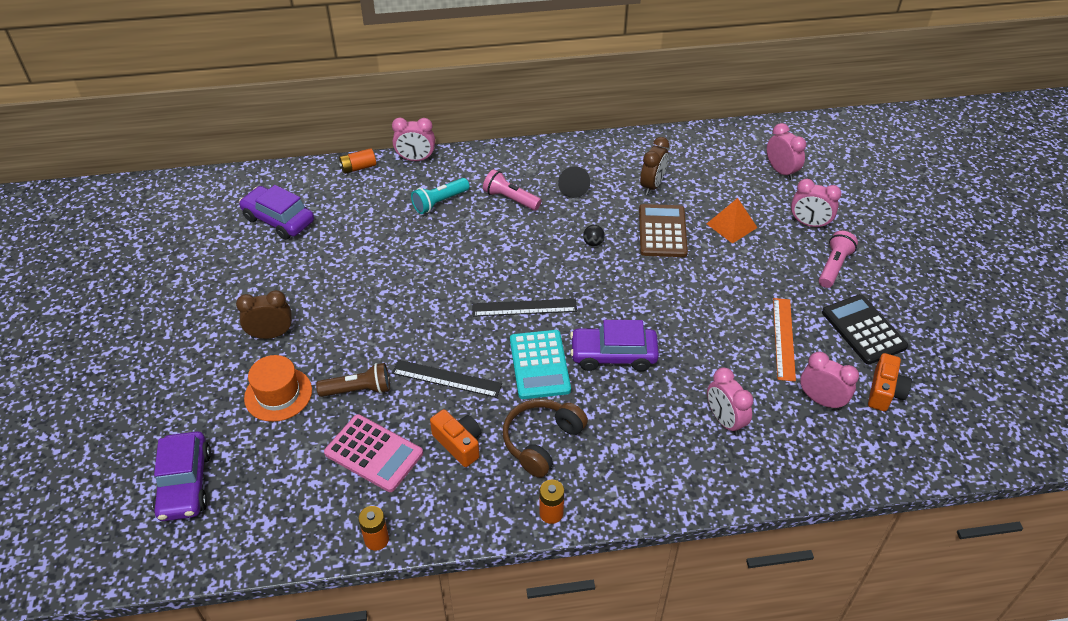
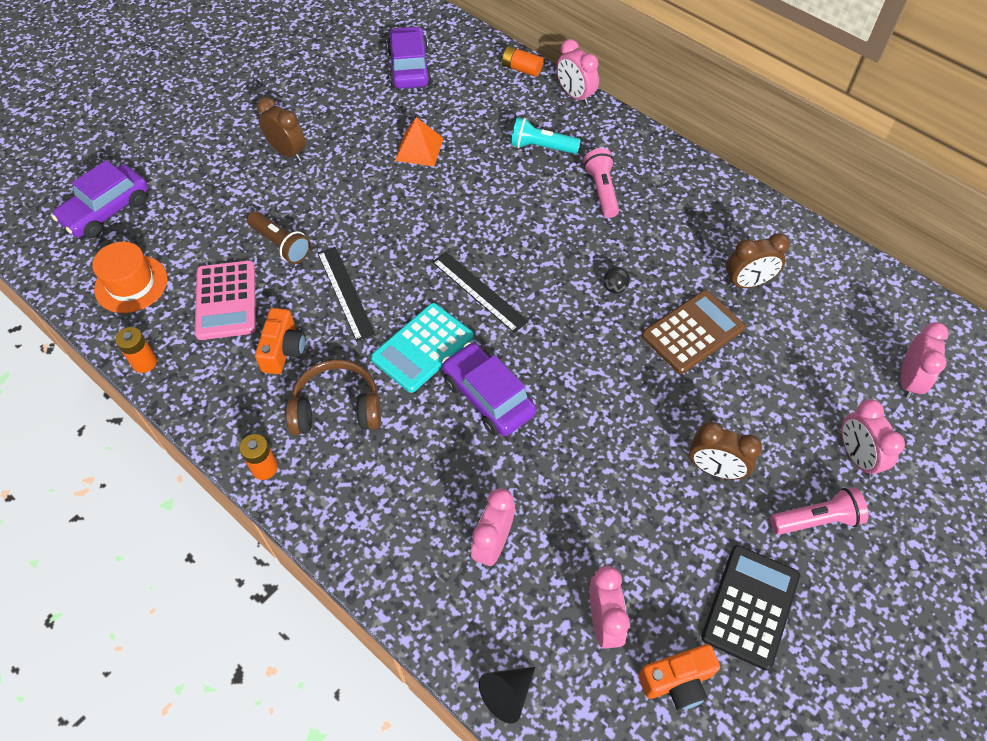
camera: 50 degrees right, 10 degrees up
orange hat [244,355,312,422] -> orange hat moved to [92,242,167,313]
black cone [558,166,590,198] -> black cone moved to [479,667,535,723]
orange pyramid [707,198,757,244] -> orange pyramid moved to [395,117,443,166]
orange ruler [773,298,796,382] -> none
none -> brown clock [689,422,762,480]

